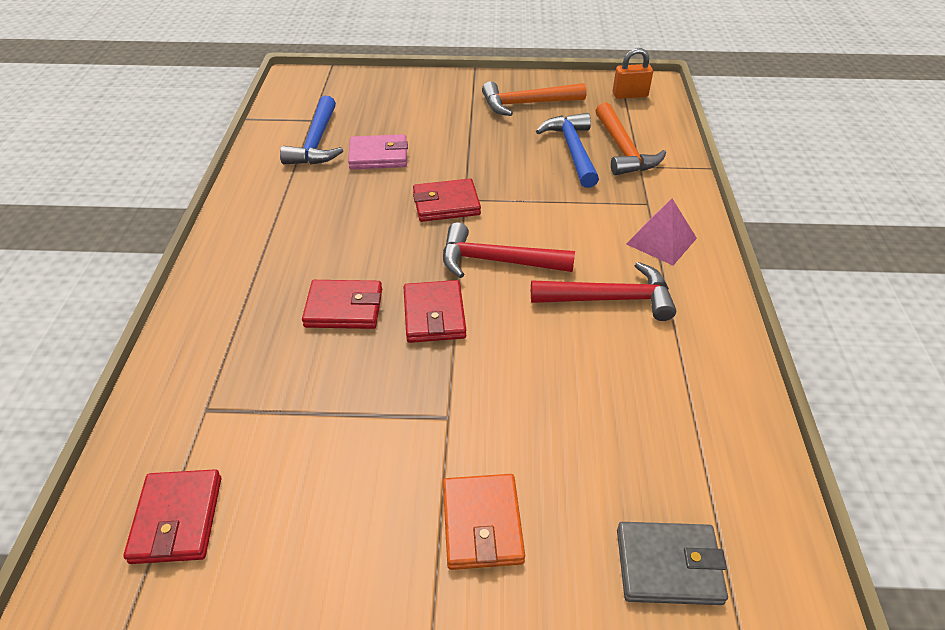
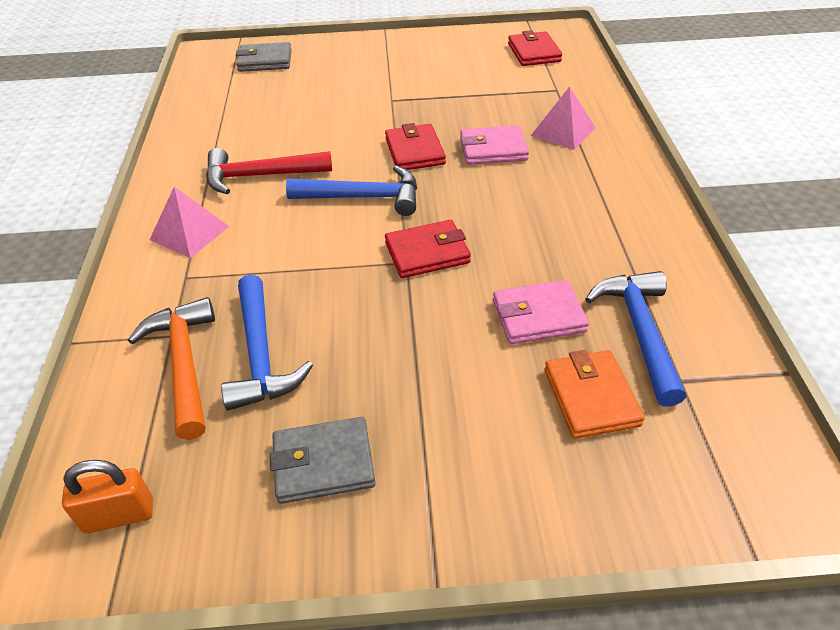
camera: 175 degrees right, 0 degrees up
red wallet [302,280,382,329] -> pink wallet [460,125,529,165]
red hammer [443,222,575,278] -> blue hammer [286,165,417,216]
orange wallet [443,474,525,570] -> orange wallet moved to [545,350,645,439]
orange hammer [482,81,587,116] -> grey wallet [270,417,375,504]
none -> pink pyramid [531,86,596,150]

